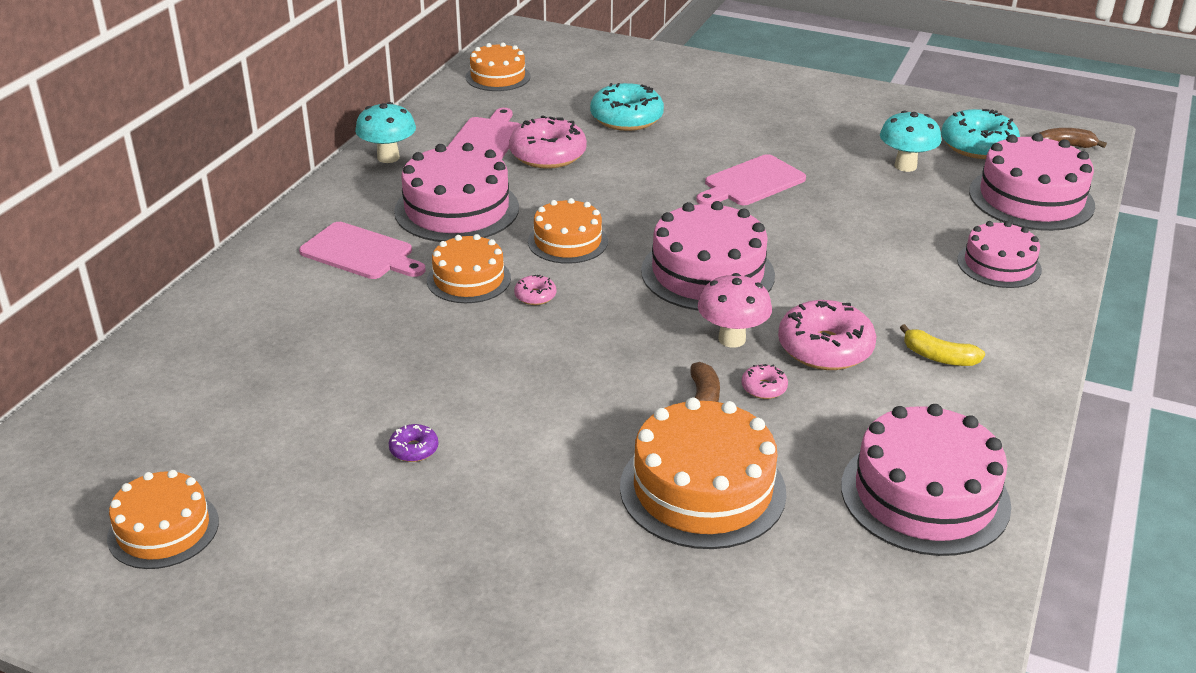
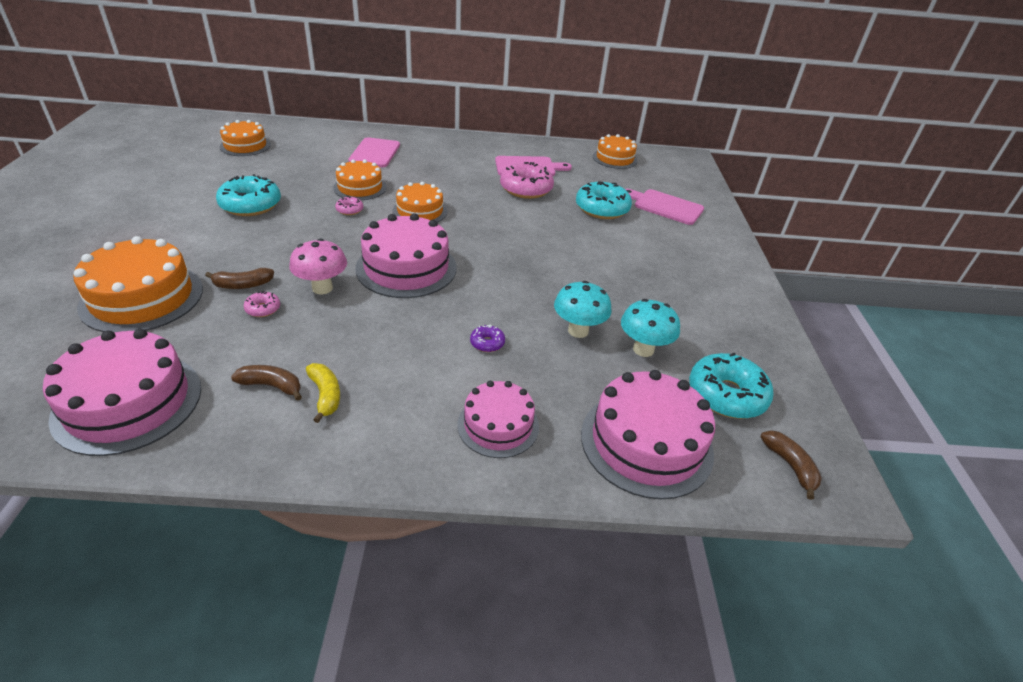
camera: 65 degrees right, 5 degrees up
orange cake [107,470,219,569] -> orange cake moved to [220,120,271,156]
turquoise mushroom [355,102,416,163] -> turquoise mushroom moved to [554,281,612,338]
purple donut [389,424,438,462] -> purple donut moved to [470,325,505,352]
pink cake [394,143,519,242] -> none
pink cutting board [696,154,806,205] -> pink cutting board moved to [625,189,704,225]
pink donut [778,300,876,370] -> none
yellow banana [900,324,985,366] -> yellow banana turned 150 degrees clockwise [306,363,340,423]
none -> turquoise donut [216,174,281,216]
none -> brown banana [231,365,302,401]

